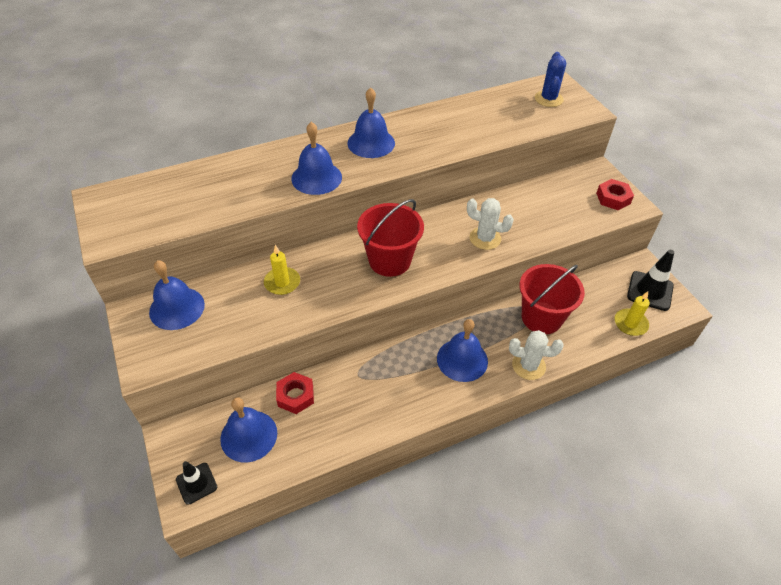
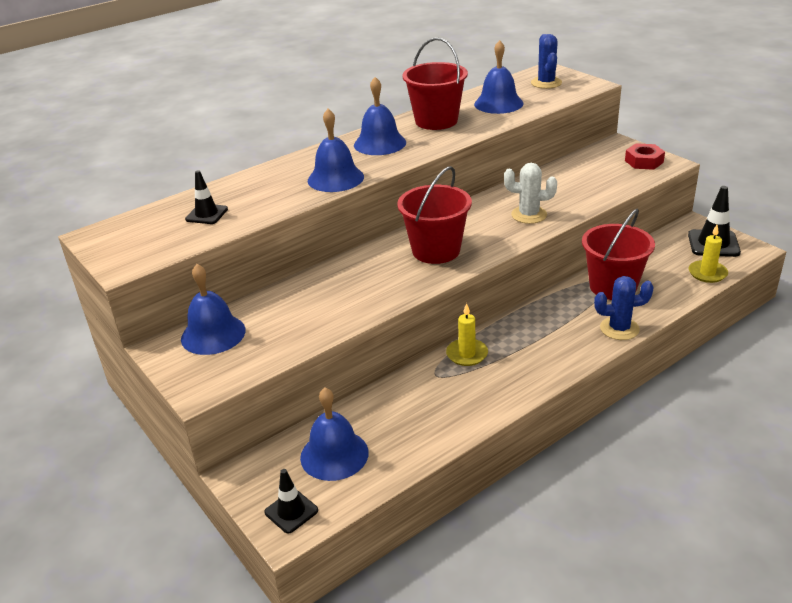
camera: 10 degrees left, 15 degrees down
yellow candle [264,245,300,295] -> yellow candle moved to [446,303,488,366]
red nut [276,372,314,414] -> none
blue bell [437,319,488,382] -> blue bell moved to [474,40,524,114]
white cactus [509,330,564,380] -> blue cactus [594,276,654,340]
none -> black traffic cone [185,170,228,224]
none -> red bucket [402,38,468,130]

